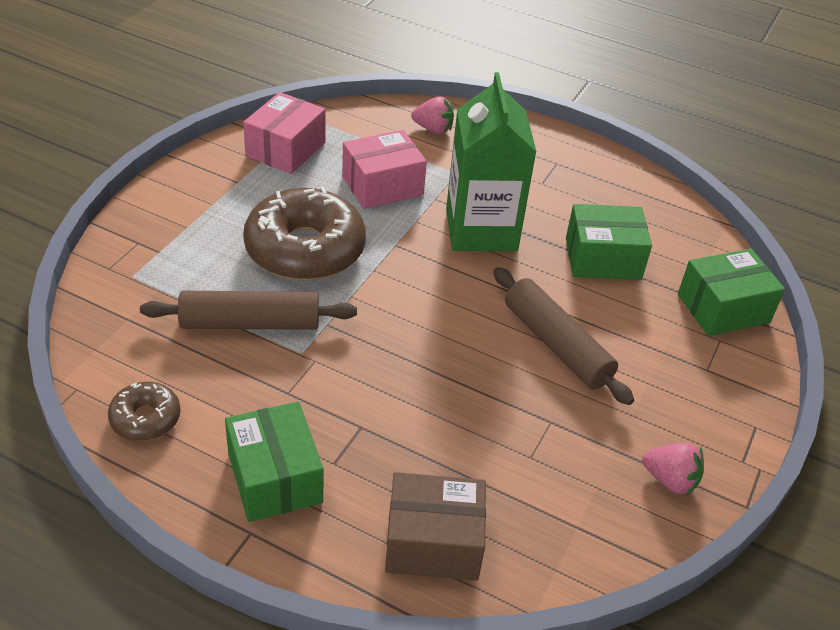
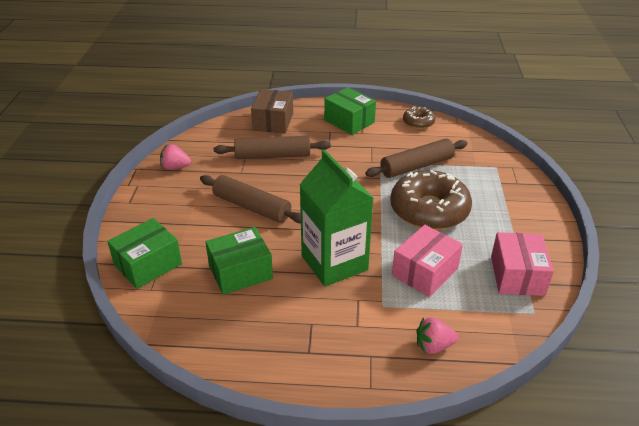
camera: 160 degrees right, 5 degrees down
brown box [385,472,486,580] -> brown box turned 60 degrees counterclockwise [251,89,293,133]
none -> brown rolling pin [214,136,331,159]

